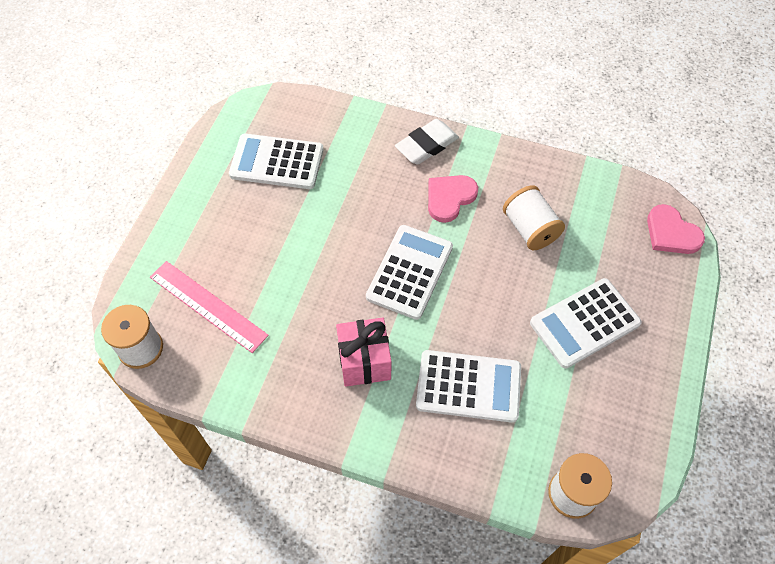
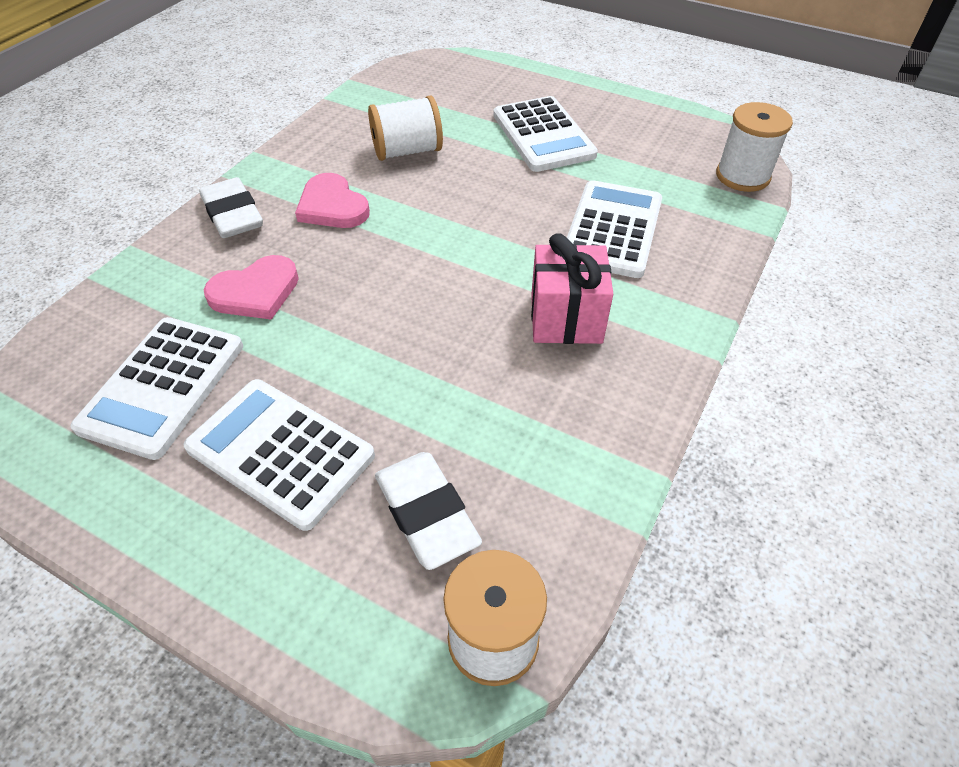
camera: 80 degrees left, 10 degrees down
pink ruler [150,261,269,353] -> white eraser [375,452,482,570]
white calculator [366,225,453,320] -> white calculator moved to [183,379,375,531]
pink heart [647,204,705,254] -> pink heart moved to [204,255,299,320]

